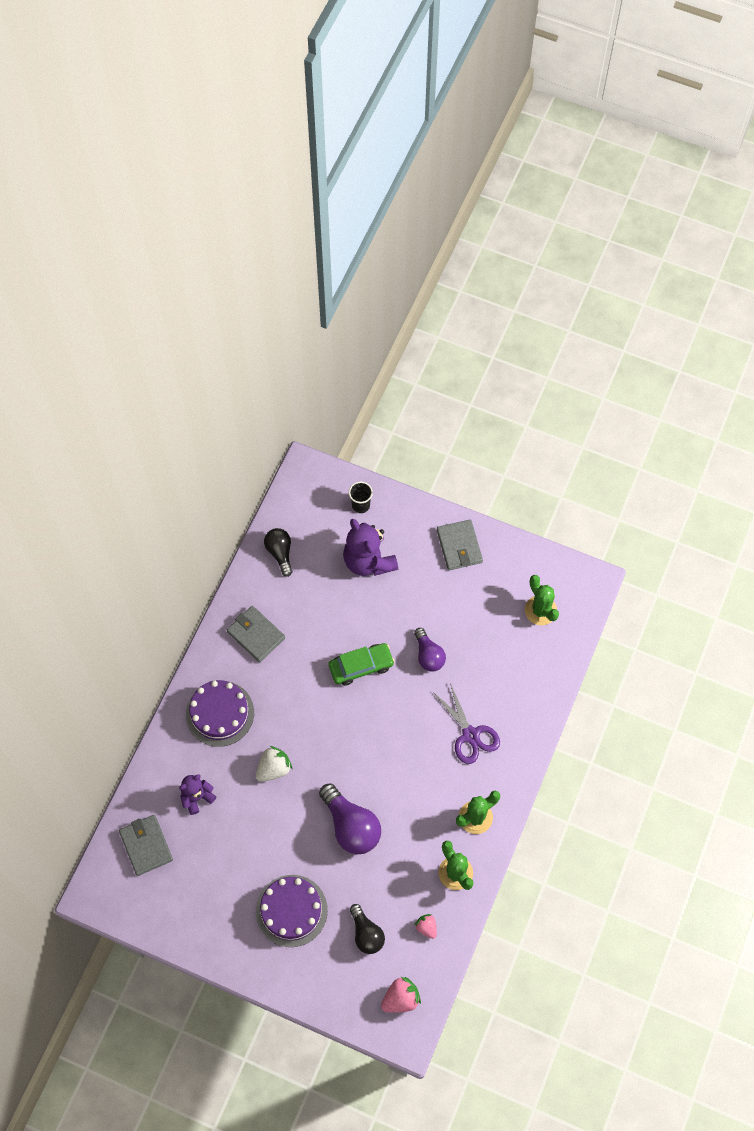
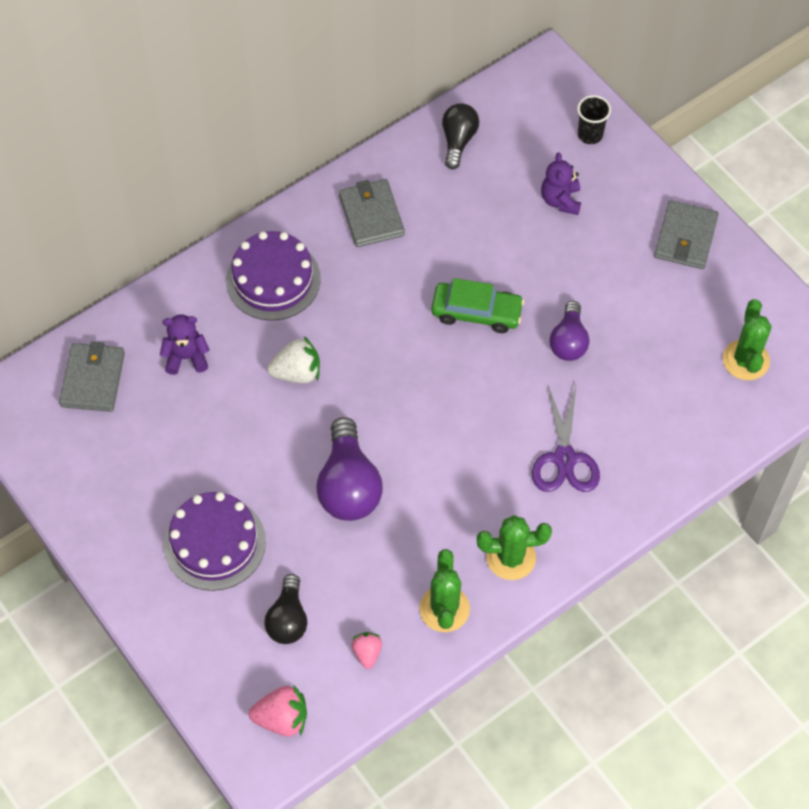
camera: 30 degrees right, 5 degrees down
purple teddy bear [343,519,398,576] -> purple teddy bear [541,152,581,215], size x0.58

